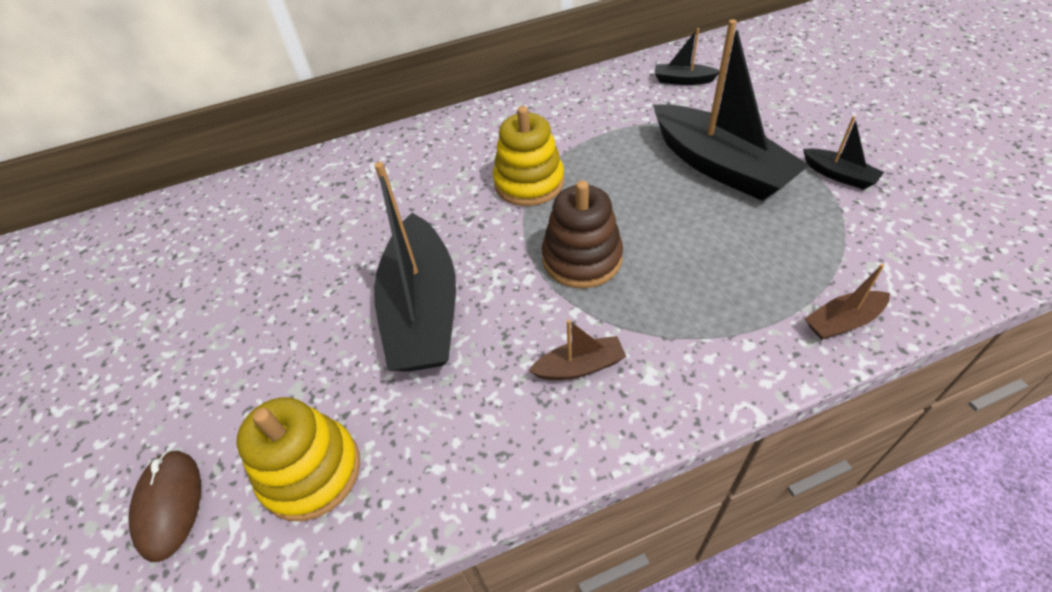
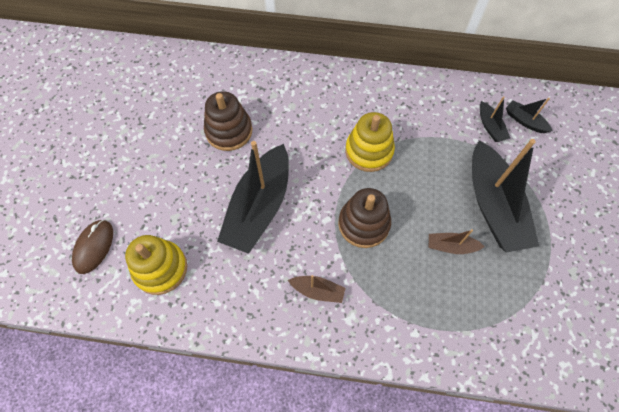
camera: 25 degrees right, 15 degrees up
black boat [803,116,884,189] -> black boat moved to [480,96,510,142]
brown boat [805,264,890,340] -> brown boat moved to [429,229,485,254]
none -> brown stacking toy [204,91,252,151]

